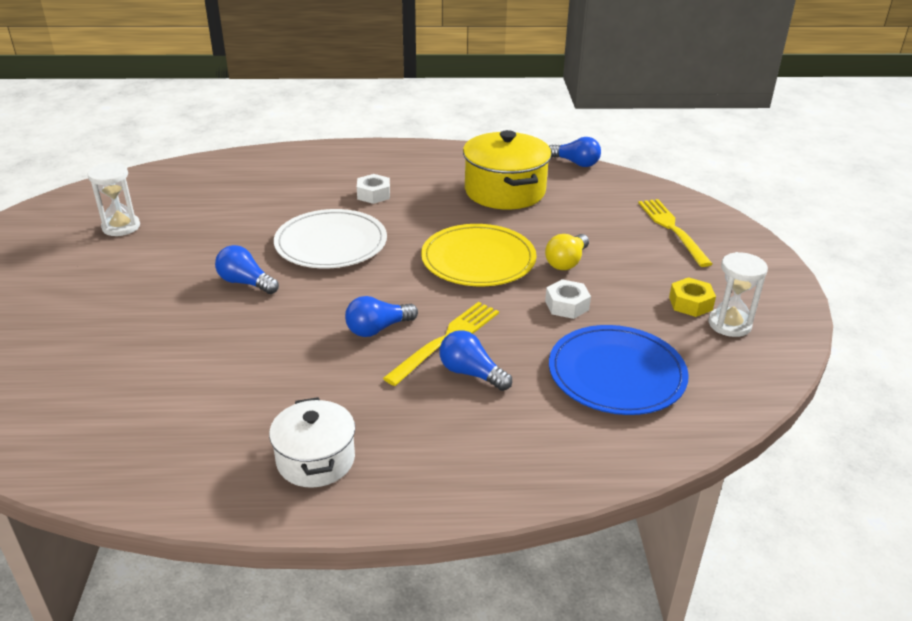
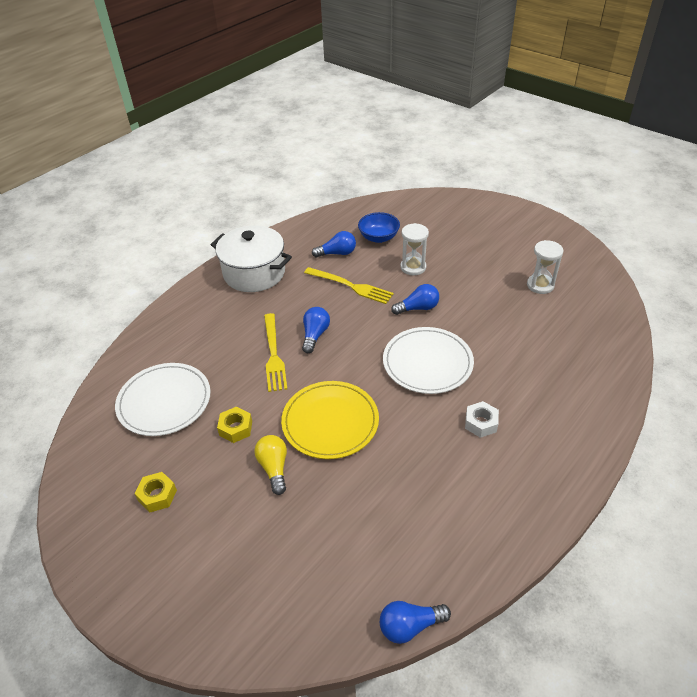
camera: 135 degrees right, 10 degrees up
white pot [269,397,355,488] -> white pot [211,225,292,292], size x1.60
blue light bulb [440,330,512,391] -> blue light bulb moved to [312,231,356,258]
yellow pot [463,130,551,210] -> none
white nut [545,279,591,319] -> yellow nut [217,406,252,443]
blue plate [549,325,689,415] -> white plate [115,363,211,436]
yellow fork [638,199,712,267] -> yellow fork moved to [304,267,394,304]
white hourglass [709,252,768,337] -> white hourglass moved to [400,223,429,275]
none -> blue bowl [358,212,400,243]

